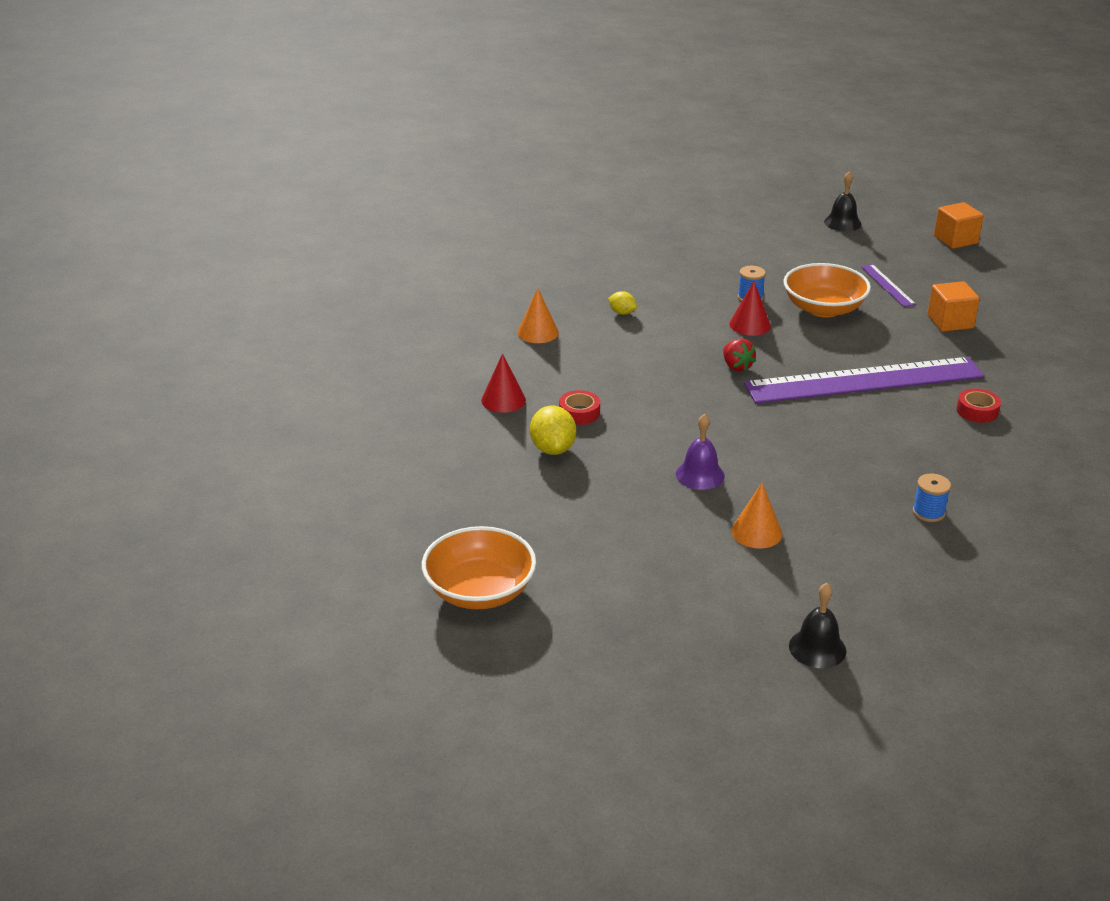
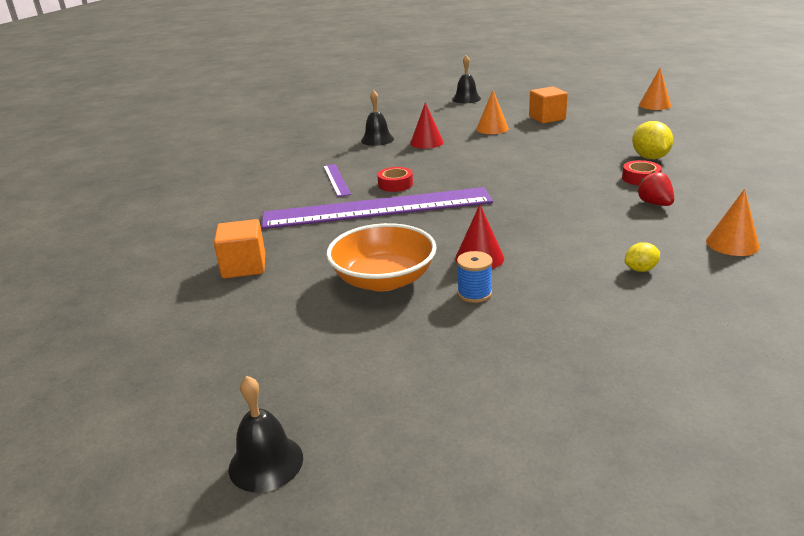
camera: 175 degrees left, 5 degrees down
orange bowl [422,526,536,609] -> orange cone [639,68,671,110]
red cone [481,353,526,413] -> red cone moved to [410,102,444,149]
yellow lemon [608,291,637,315] -> yellow lemon turned 60 degrees counterclockwise [625,242,660,272]
purple bell [676,414,725,490] -> none
red strawberry [723,339,756,371] -> red strawberry moved to [636,171,674,206]
purple ruler [861,264,916,307] -> purple ruler moved to [323,164,351,197]
blue spool [913,474,951,522] -> black bell [361,90,394,146]
orange cube [934,202,983,249] -> orange cube moved to [529,86,568,123]
red tape [956,388,1001,423] -> red tape moved to [377,167,413,192]

